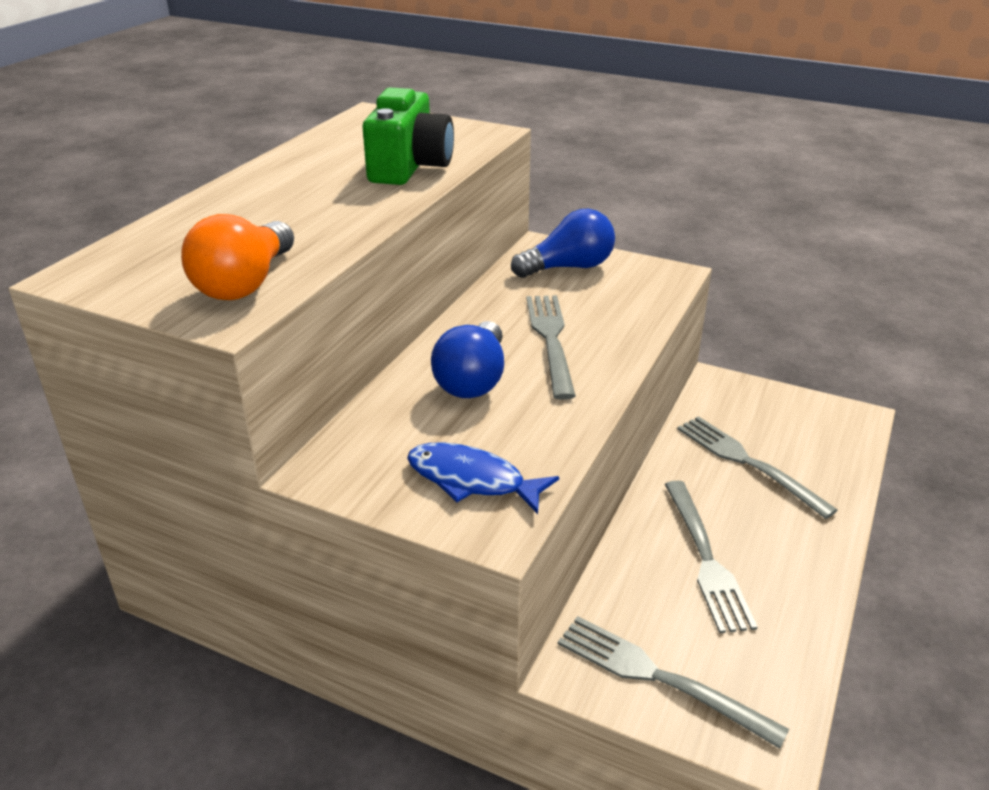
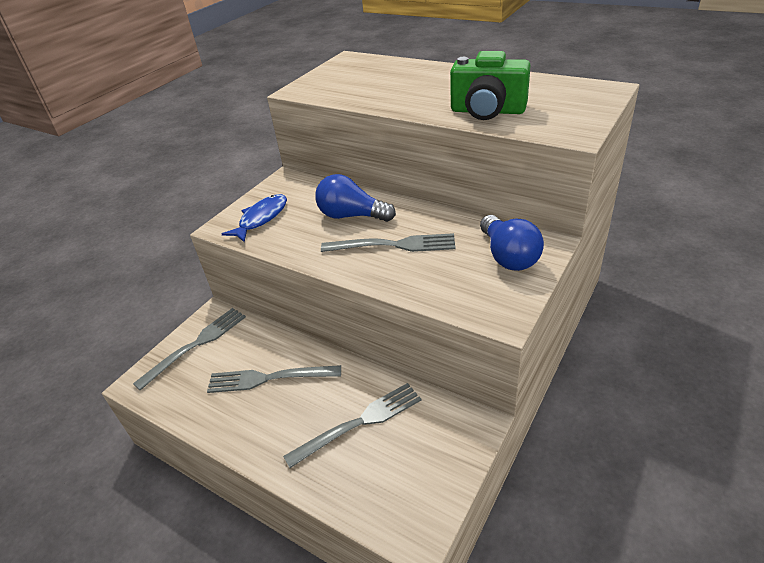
camera: 100 degrees right, 5 degrees up
orange light bulb [181,214,294,300] -> none

